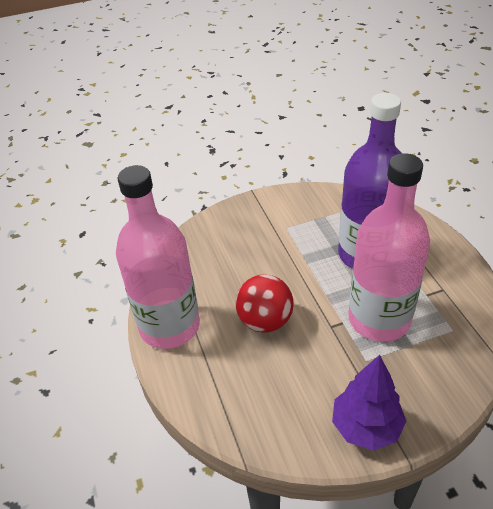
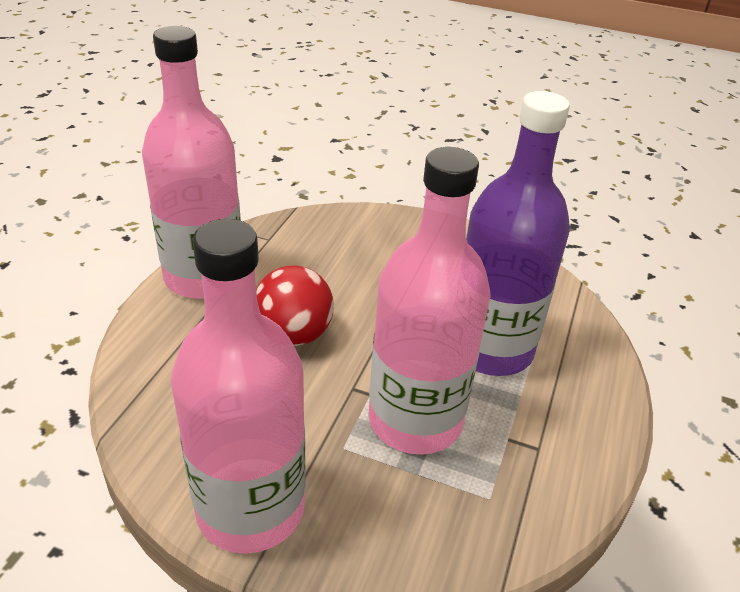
camera: 35 degrees right, 5 degrees down
purple tree [332,355,406,451] -> pink bottle [171,219,306,554]

